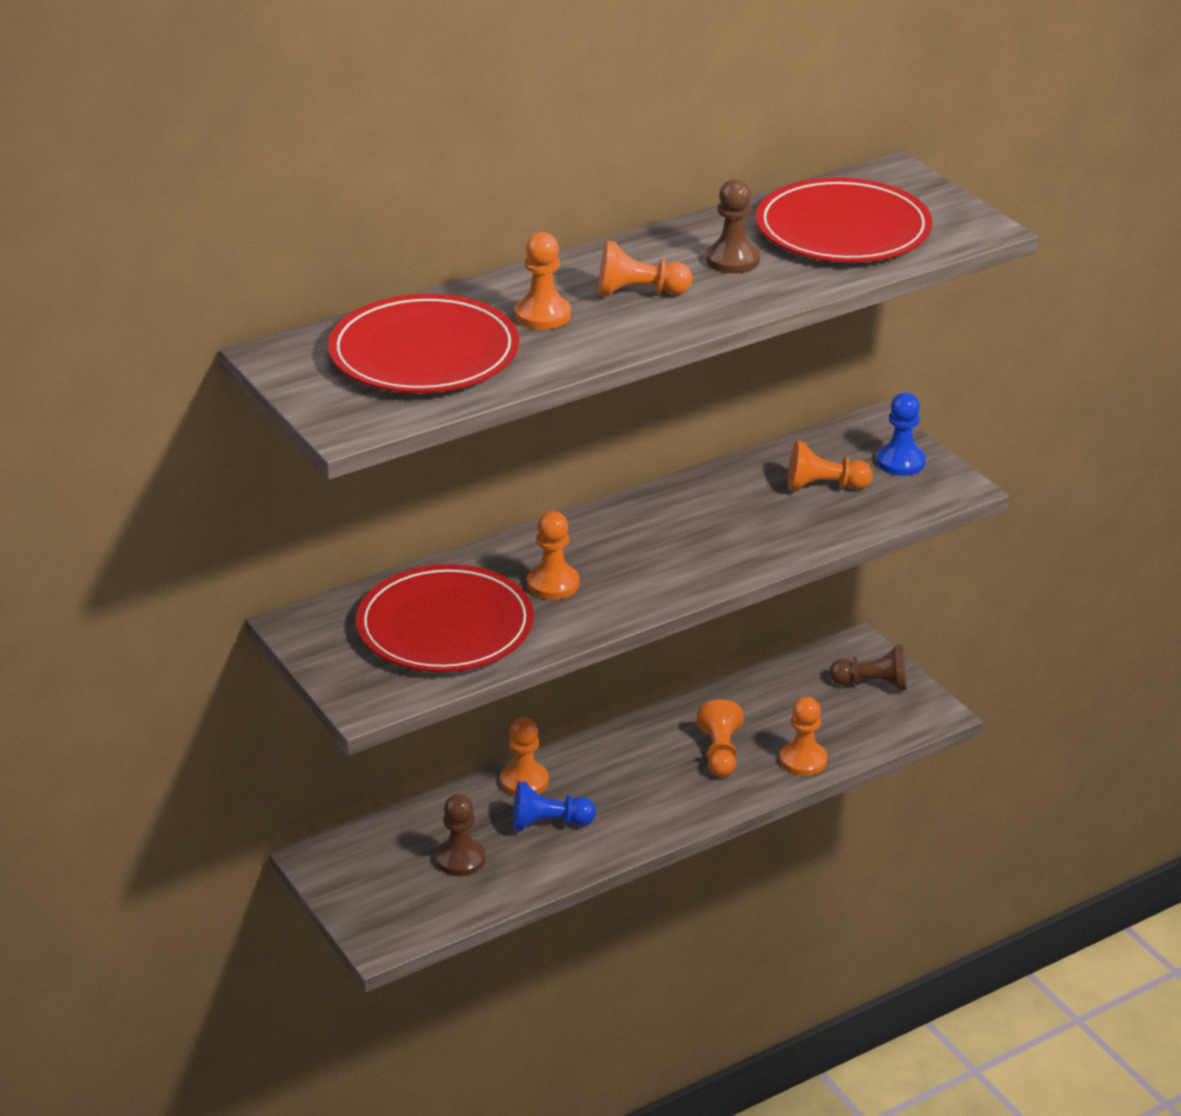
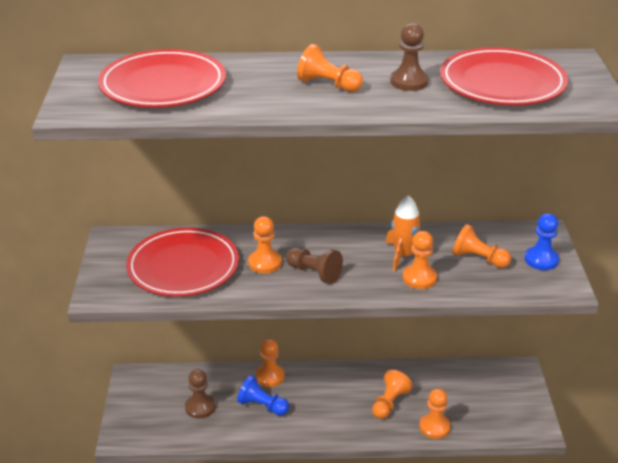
camera: 30 degrees right, 0 degrees up
orange pawn [515,232,571,330] -> orange pawn moved to [403,231,437,289]
brown pawn [830,644,907,690] -> brown pawn moved to [286,248,343,284]
none -> orange rocket [386,195,432,272]

